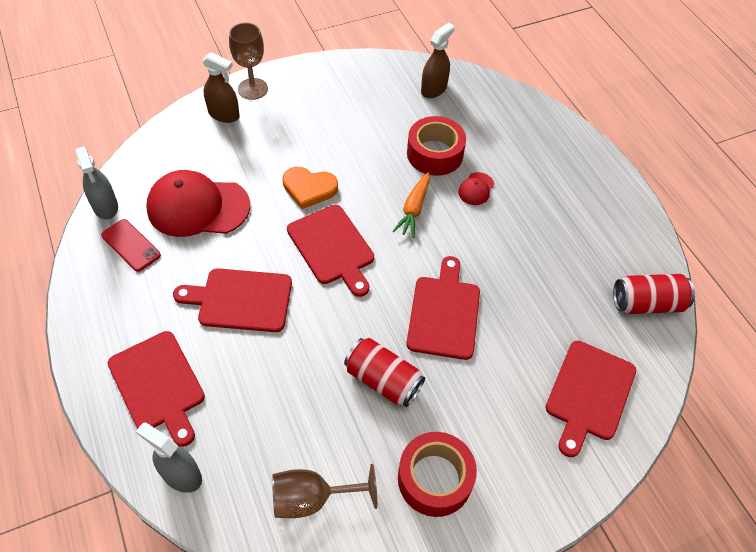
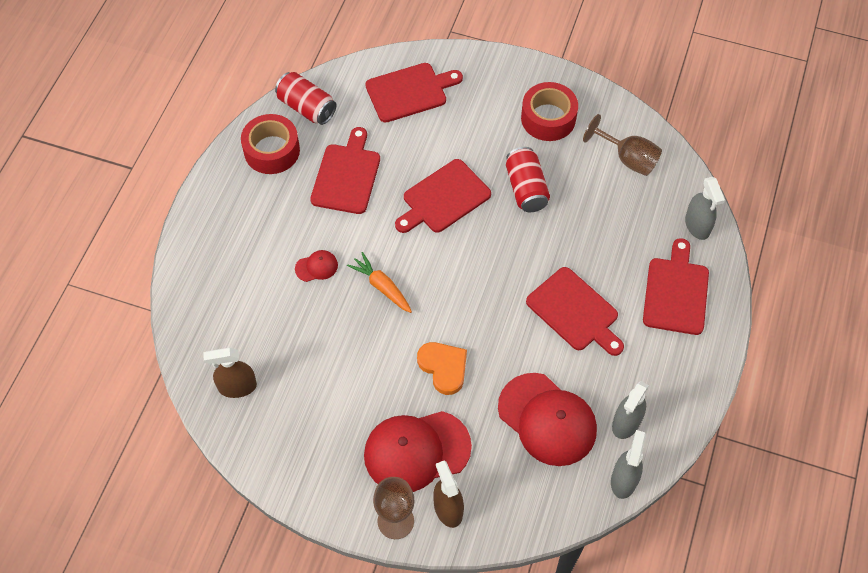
camera: 135 degrees left, 5 degrees up
red phone [101,219,161,272] -> grey spray bottle [612,381,649,439]
red cutting board [287,205,374,297] -> red cutting board moved to [310,127,380,214]
orange carrot [392,172,430,238] -> orange carrot turned 105 degrees counterclockwise [347,252,412,313]
red tape [407,116,466,176] -> red tape moved to [241,114,300,174]
none -> red cap [364,411,472,492]

